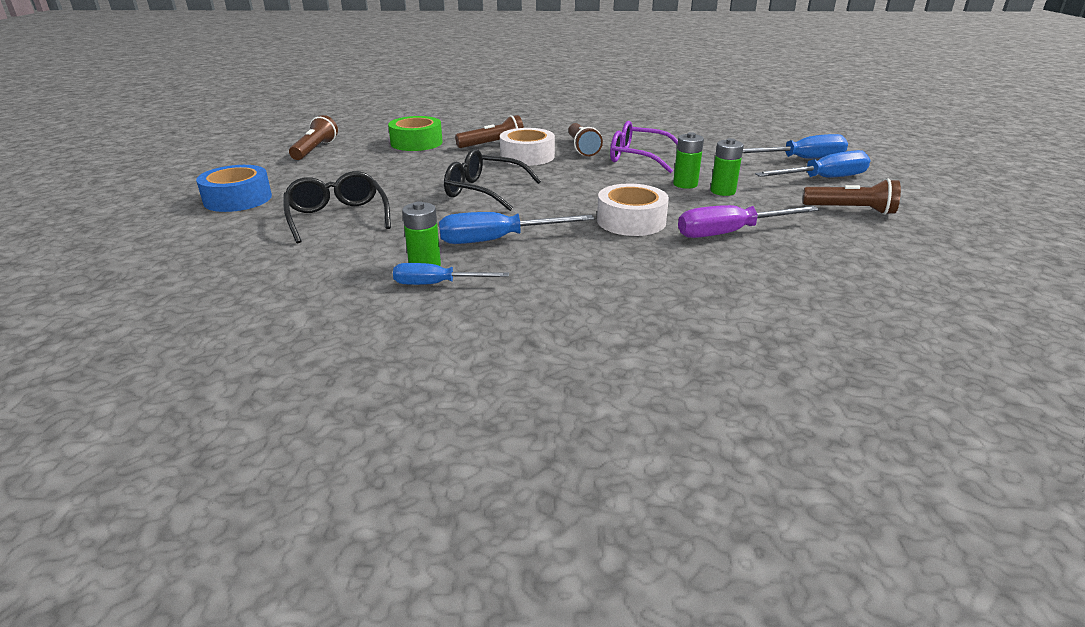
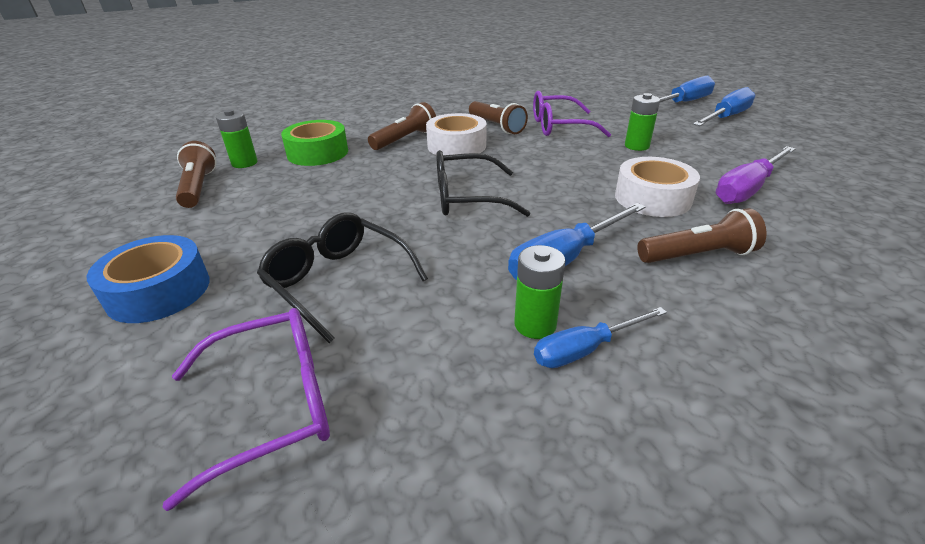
camera: 25 degrees left, 5 degrees up
green battery [710,138,744,196] -> green battery moved to [216,109,258,168]
brown flashlight [803,179,901,215] -> brown flashlight moved to [637,208,767,263]
none -> purple glasses [162,308,330,511]

